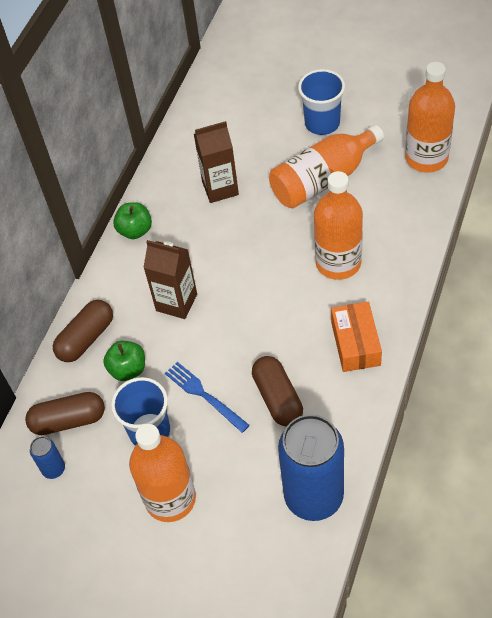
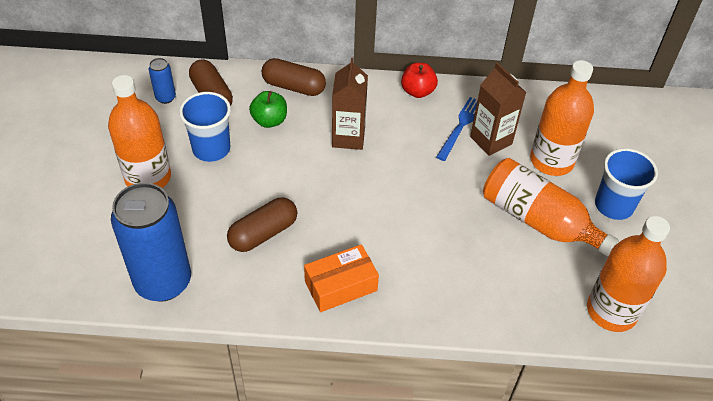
camera: 65 degrees right, 5 degrees down
green apple [113,202,152,239] -> red apple [401,63,438,98]
blue fork [165,362,250,433] -> blue fork moved to [436,97,477,161]
orange bottle [314,171,363,280] -> orange bottle moved to [530,60,594,176]

